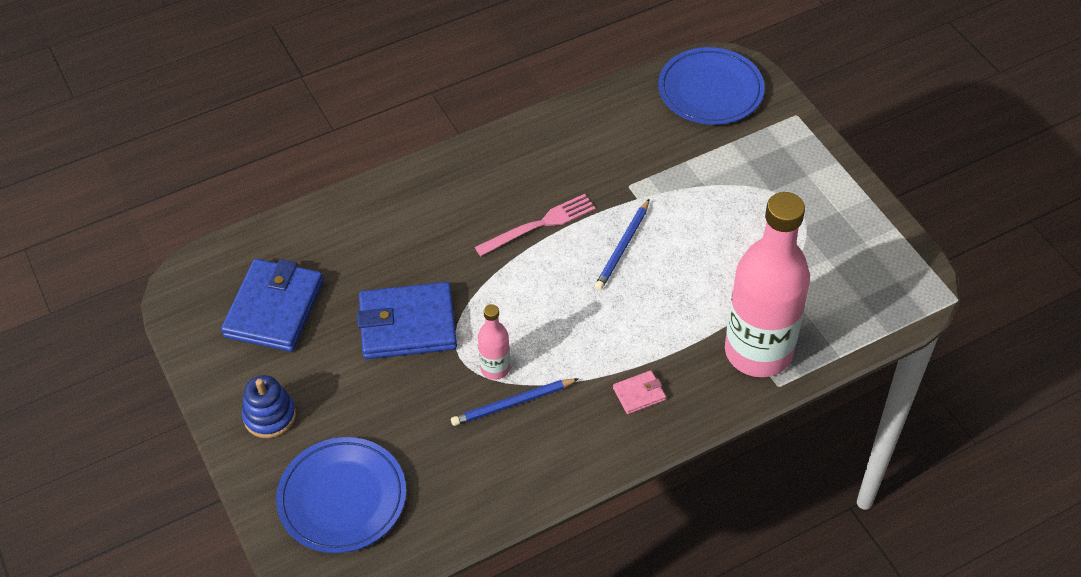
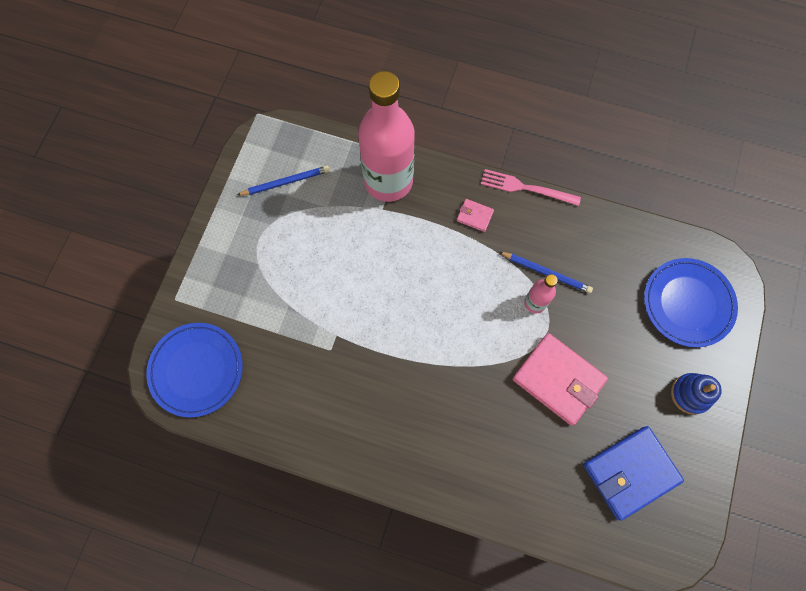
camera: 135 degrees left, 20 degrees up
blue wallet [357,282,457,359] -> pink wallet [512,333,608,426]
pink fork [475,194,596,256] -> pink fork moved to [481,169,581,206]
blue pencil [595,199,649,290] -> blue pencil moved to [237,166,330,195]

